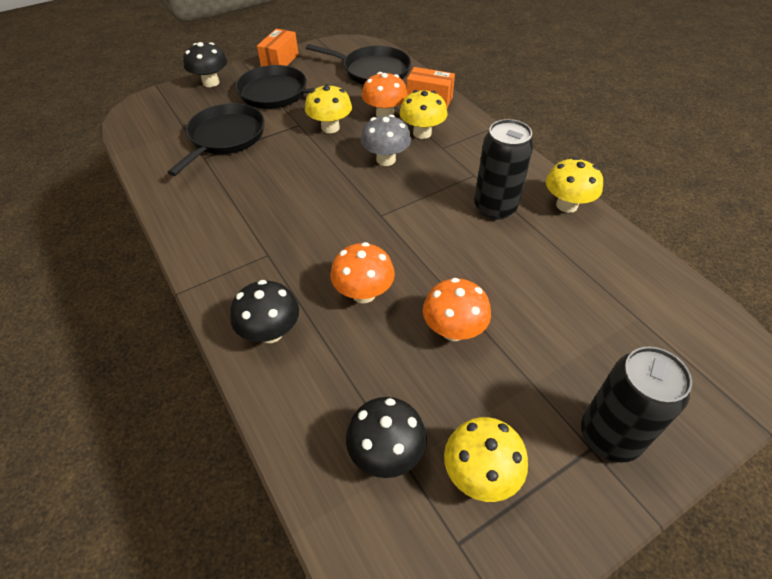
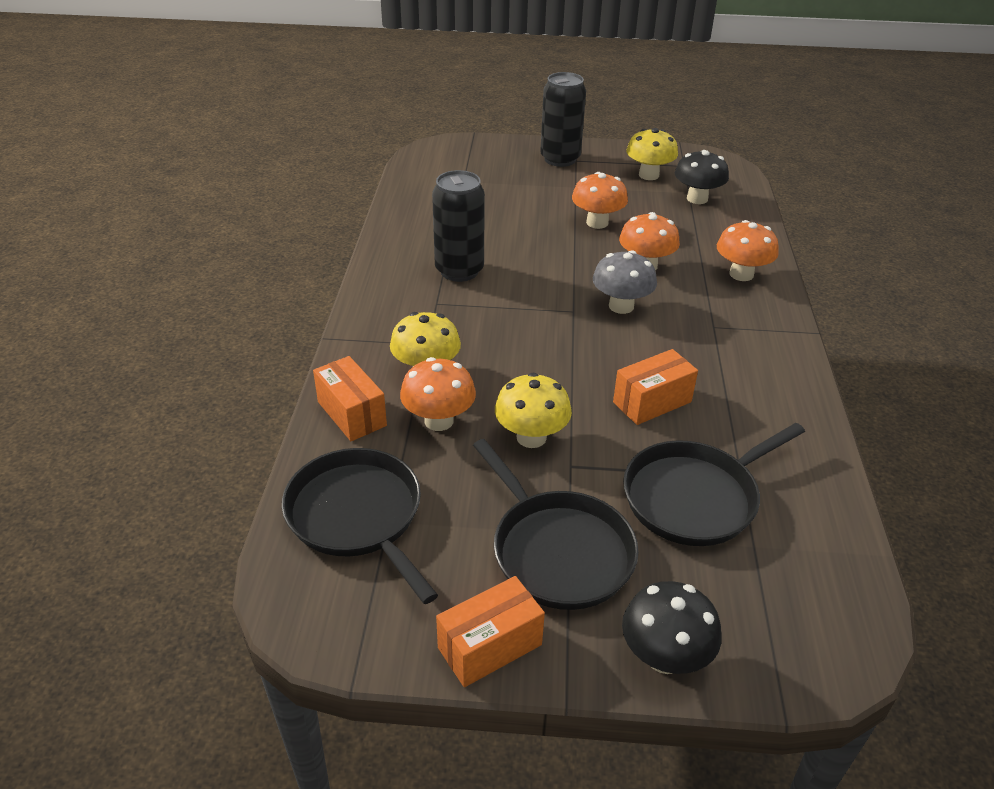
camera: 145 degrees left, 10 degrees down
black mushroom [230,280,299,343] -> orange mushroom [717,220,779,281]
grey mushroom [361,115,411,166] -> grey mushroom moved to [593,250,657,314]
yellow mushroom [546,157,603,213] -> none
none -> orange box [613,349,698,425]

